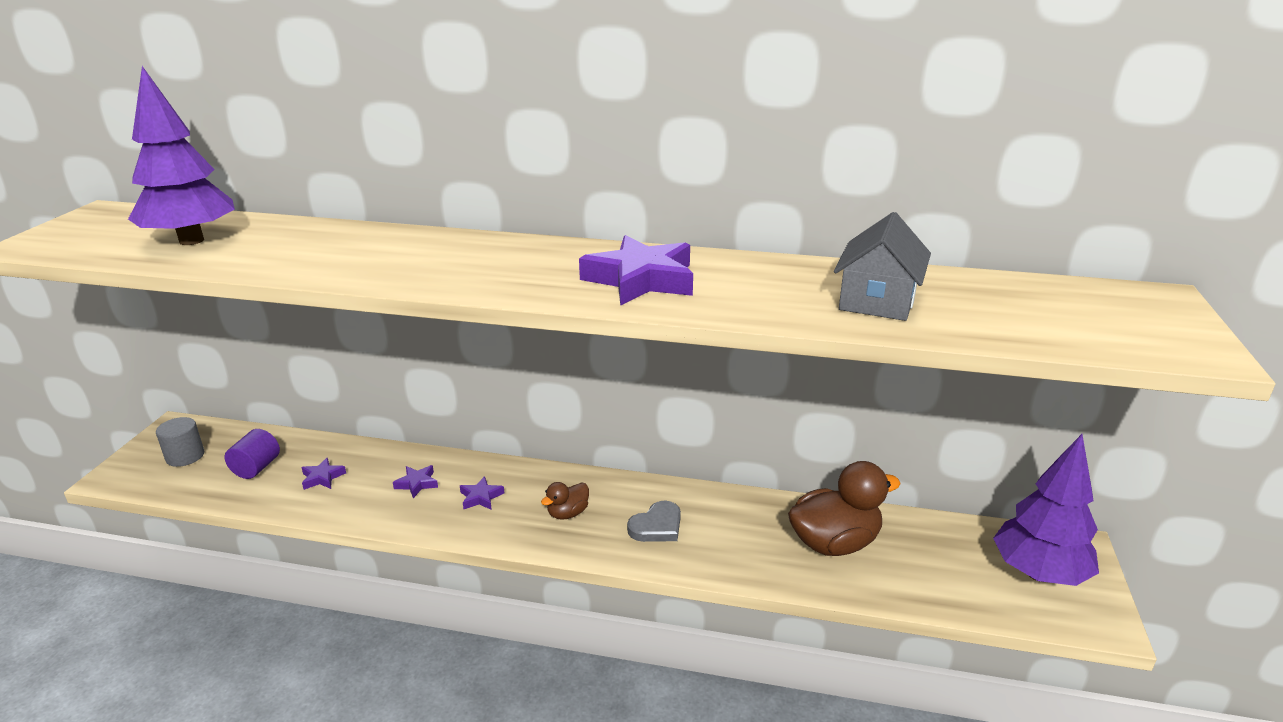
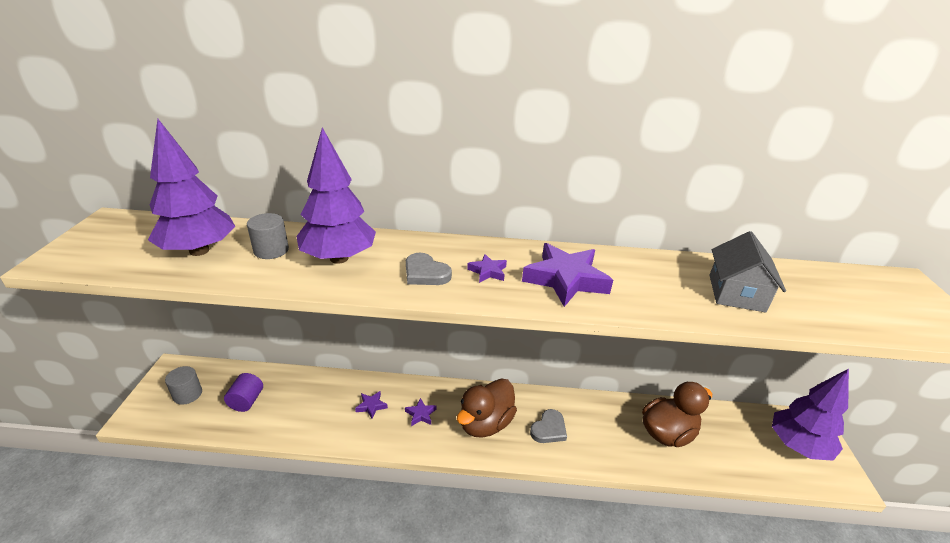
camera: 10 degrees left, 5 degrees up
purple star [301,458,346,490] -> purple star moved to [467,254,507,283]
brown duck [541,482,589,520] -> brown duck [457,378,517,438], size x2.02
none -> grey cylinder [247,213,289,259]
none -> purple tree [296,127,376,264]
none -> grey heart [406,253,452,285]

